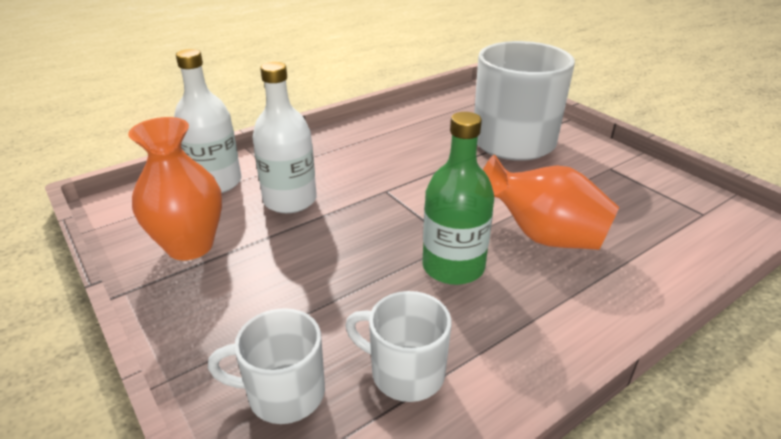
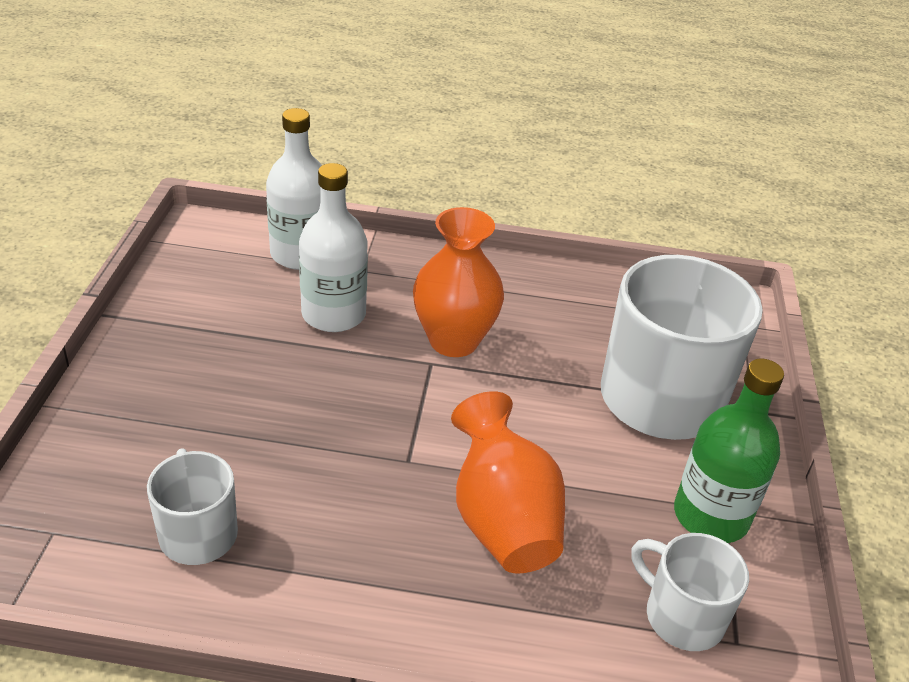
camera: 40 degrees right, 5 degrees up
orange vase [128,117,222,260] -> orange vase moved to [413,207,504,357]
white mug [208,308,325,424] -> white mug moved to [631,533,749,651]
green bottle [422,112,494,285] -> green bottle moved to [674,359,784,543]

